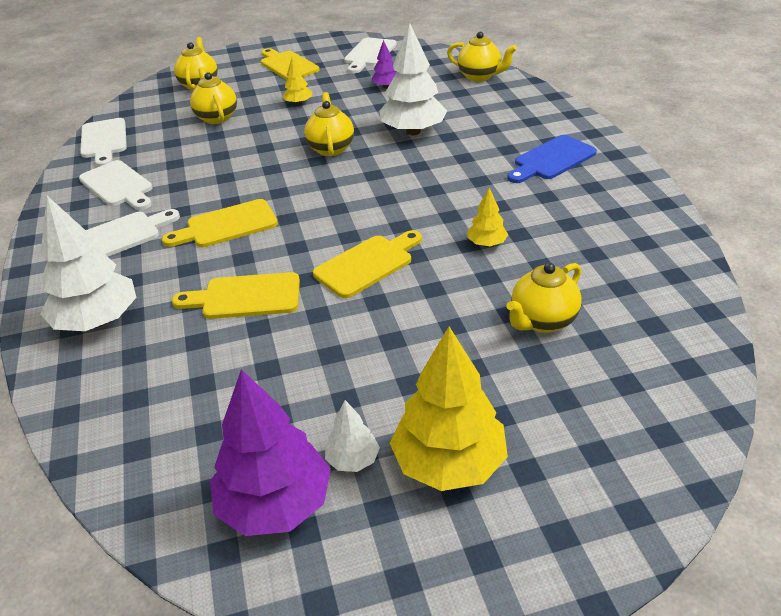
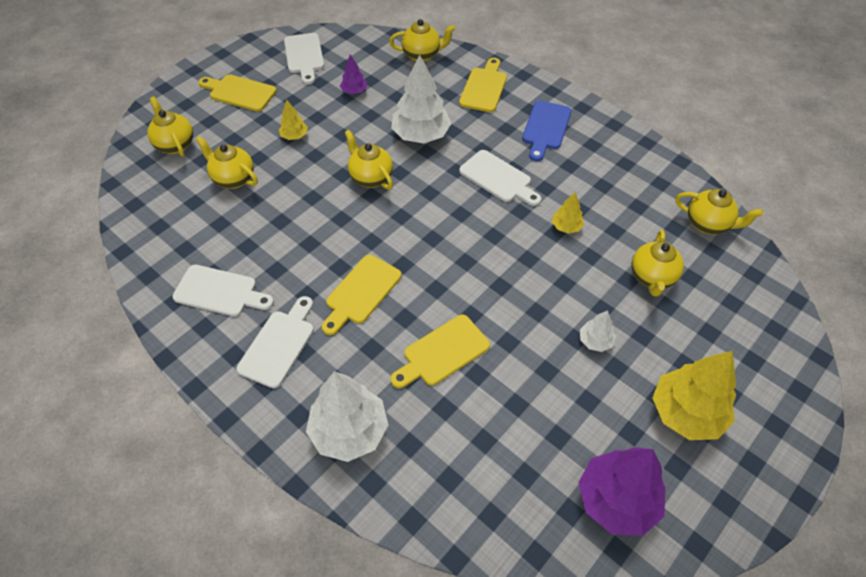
camera: 35 degrees left, 15 degrees up
white cutting board [80,118,127,167] -> white cutting board moved to [459,150,541,206]
yellow cutting board [313,230,422,298] -> yellow cutting board moved to [459,58,507,112]
white tree [325,400,380,472] -> white tree moved to [580,310,616,352]
none -> yellow teapot [675,189,763,235]

